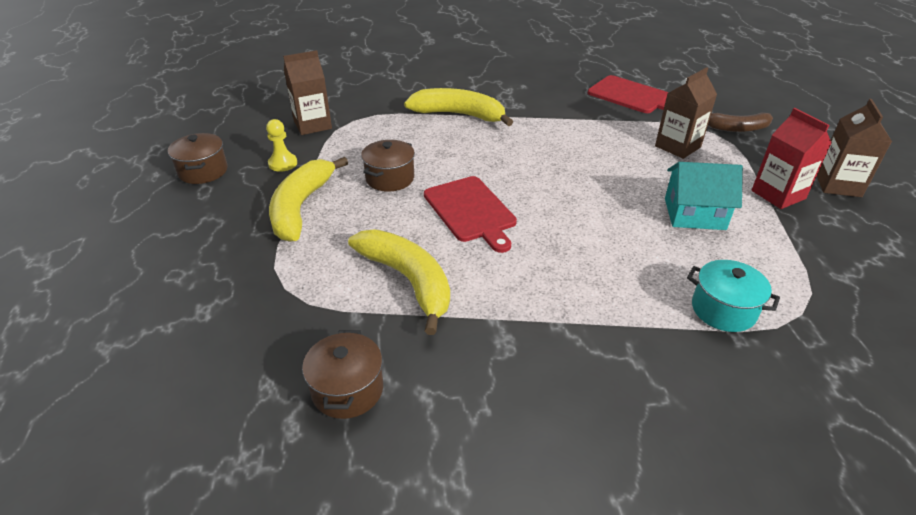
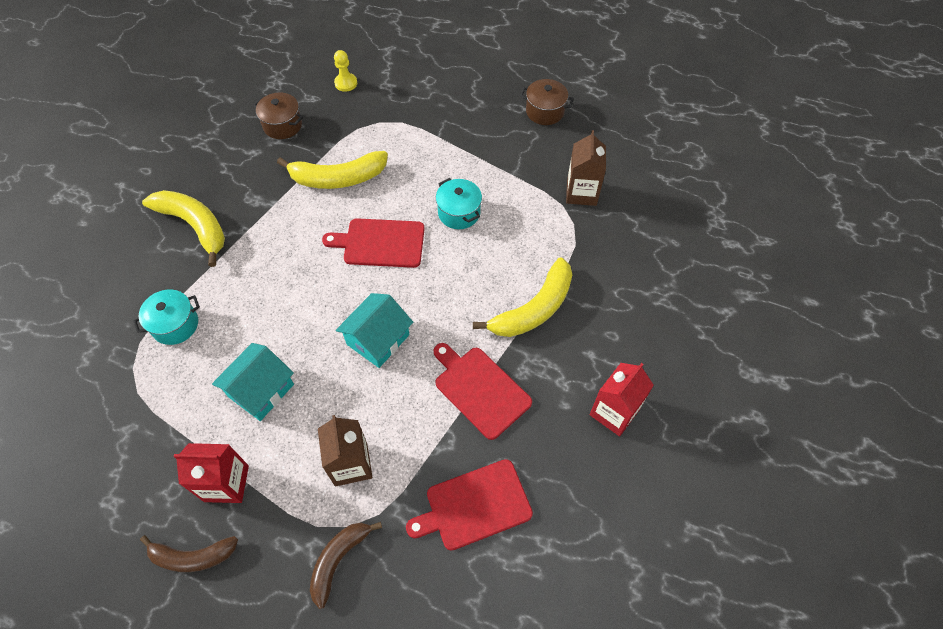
camera: 120 degrees right, 20 degrees up
yellow pawn [266,119,297,172] -> yellow pawn moved to [334,50,357,92]
yellow banana [269,157,348,242] -> yellow banana moved to [142,190,225,267]
brown pot [361,140,415,192] -> turquoise pot [436,178,482,229]
brown carton [817,99,892,197] -> brown banana [140,535,238,572]
none -> turquoise house [336,293,413,368]
none -> red cutting board [433,343,532,440]
none -> red carton [590,363,654,436]

